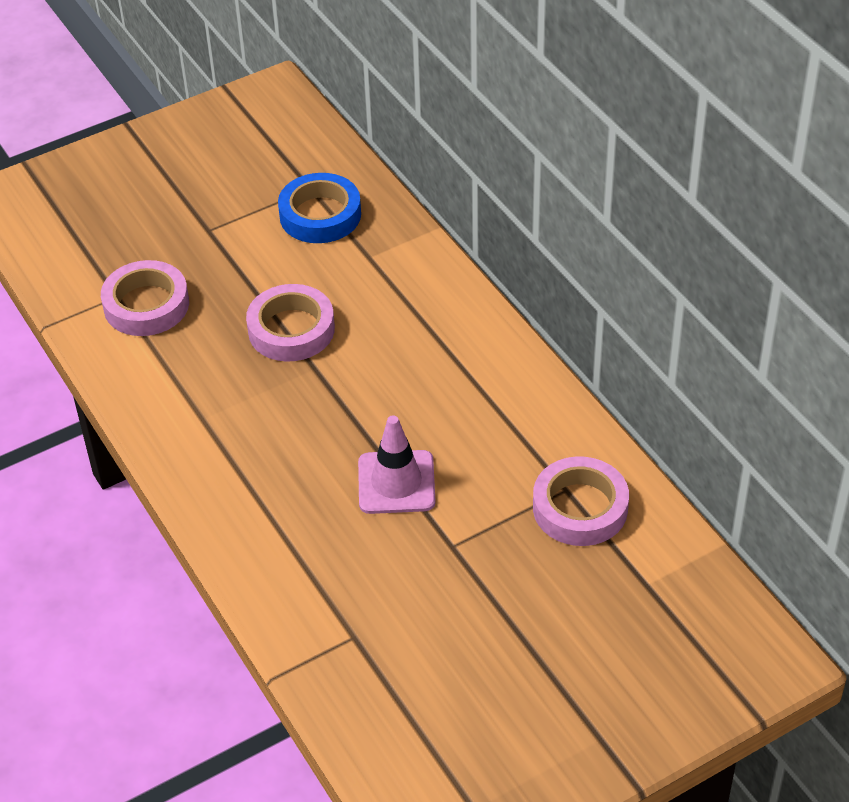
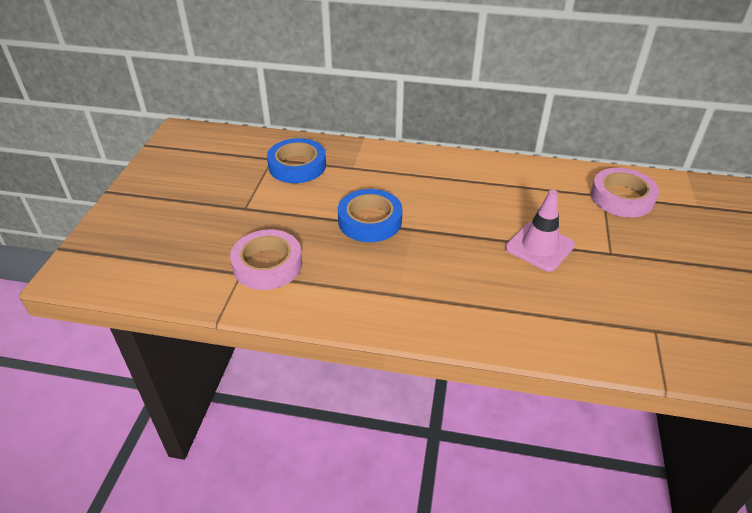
camera: 50 degrees left, 5 degrees down
pink tape [246,284,335,362] -> blue tape [338,189,402,242]

